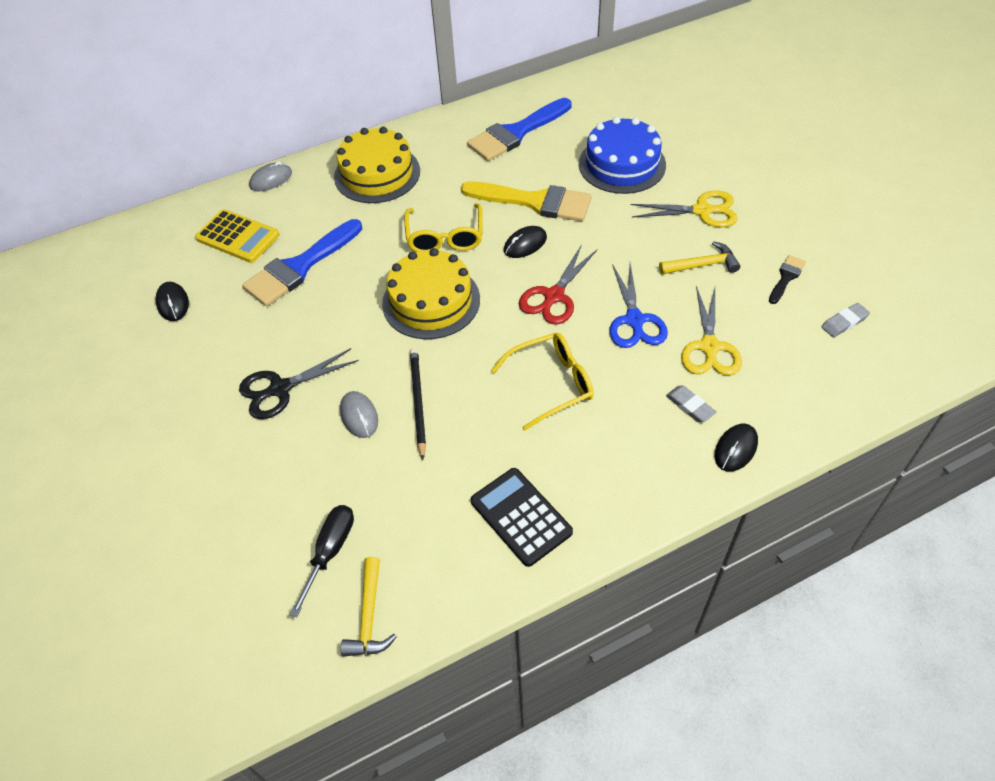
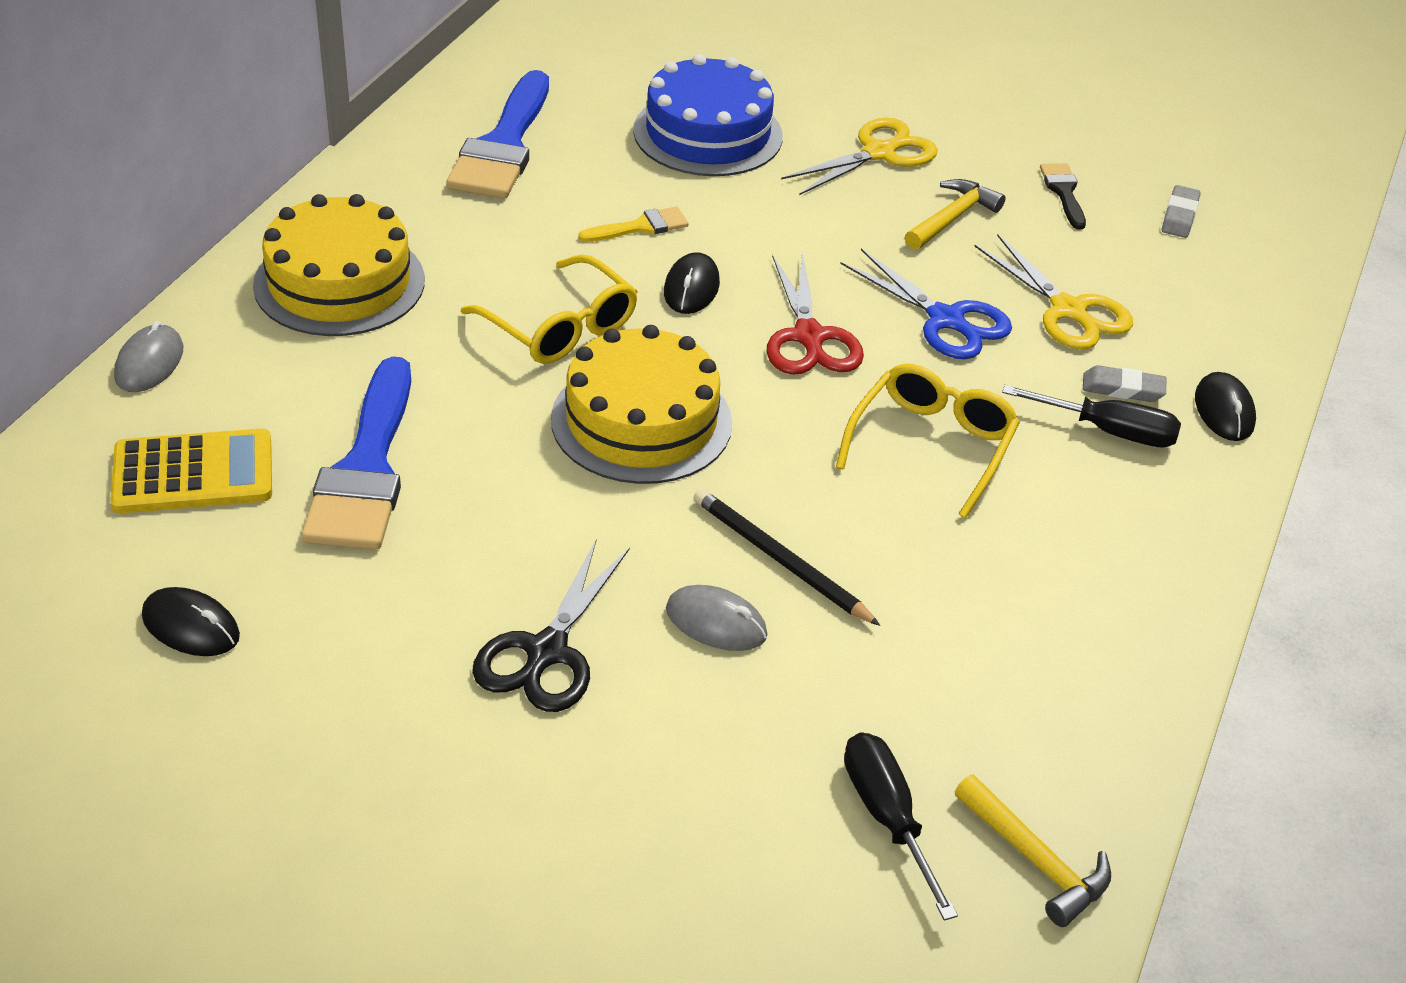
camera: 45 degrees left, 10 degrees down
yellow brush [461,181,592,221] -> yellow brush [578,207,688,242], size x0.48
black calculator [471,468,573,567] -> none
none -> black screwdriver [1002,385,1181,448]

